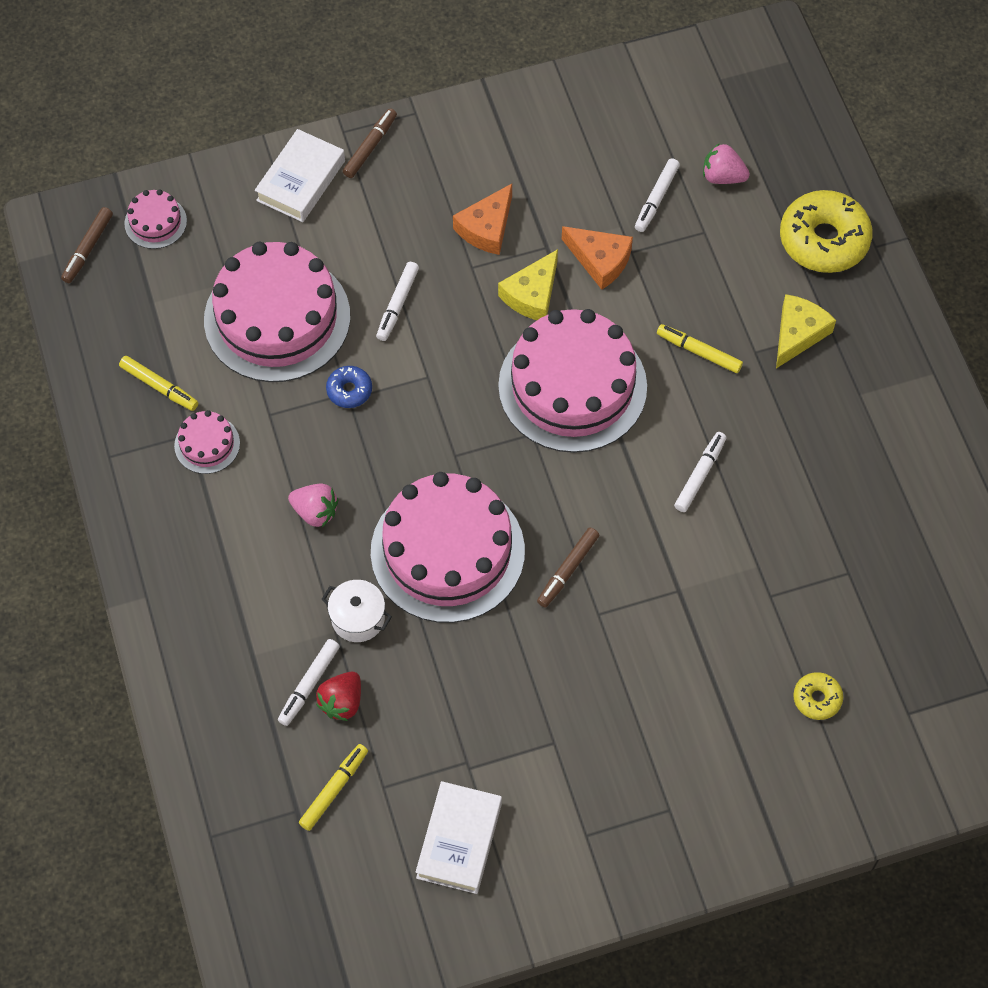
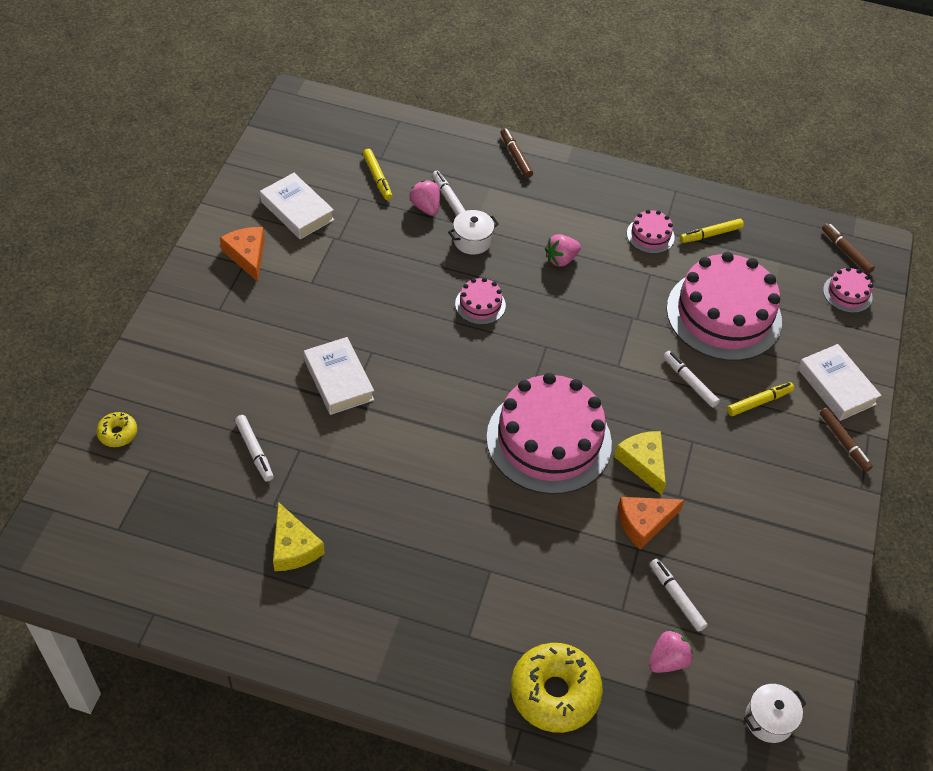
camera: 120 degrees right, 10 degrees down
red strawberry [316,672,361,721] -> pink strawberry [409,180,440,216]
blue donut [326,366,372,408] -> none
pink cake [371,472,525,623] -> pink cake [455,278,506,325], size x0.44
orange cheese [453,184,512,255] -> orange cheese moved to [220,227,265,282]
brown marker [537,527,599,608] -> brown marker moved to [500,128,533,178]
yellow marker [657,324,743,373] -> yellow marker moved to [727,382,794,416]
white marker [674,432,726,512] -> white marker moved to [235,415,273,482]
yellow cheese [776,294,836,368] -> yellow cheese moved to [273,502,325,571]
yellow donut [793,672,843,720] -> yellow donut moved to [96,412,137,447]
none -> white book [304,337,374,415]
none -> white pot [744,684,806,743]

